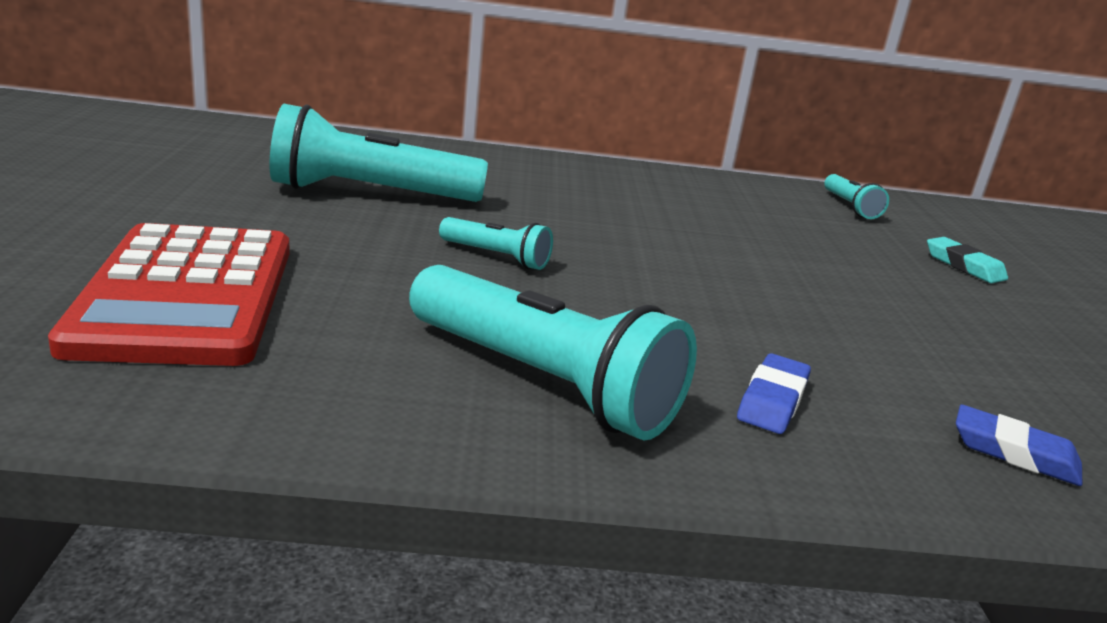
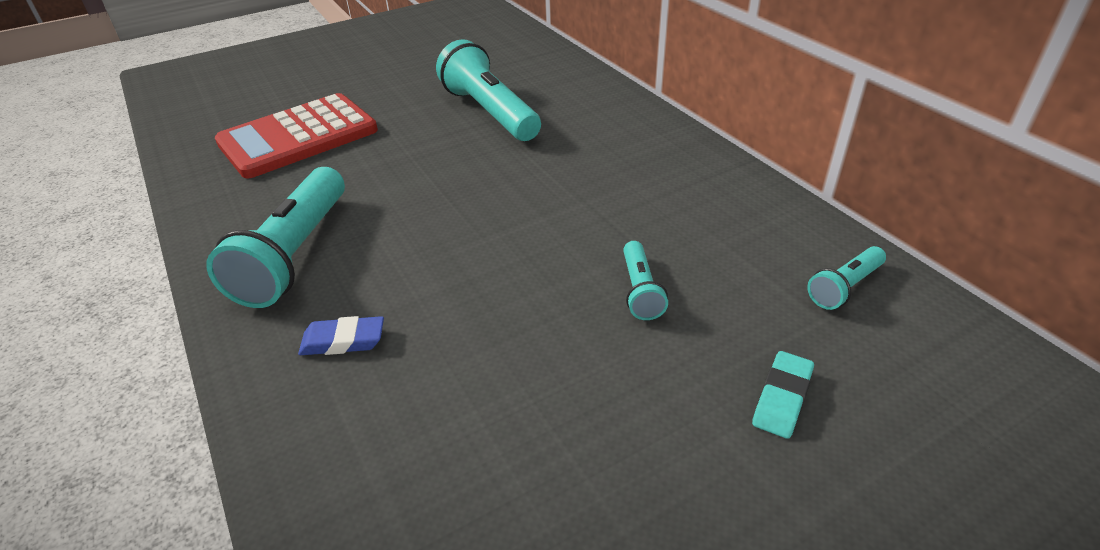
camera: 65 degrees right, 15 degrees up
turquoise flashlight [439,217,553,270] -> turquoise flashlight moved to [623,241,668,320]
blue eraser [956,405,1082,486] -> none

